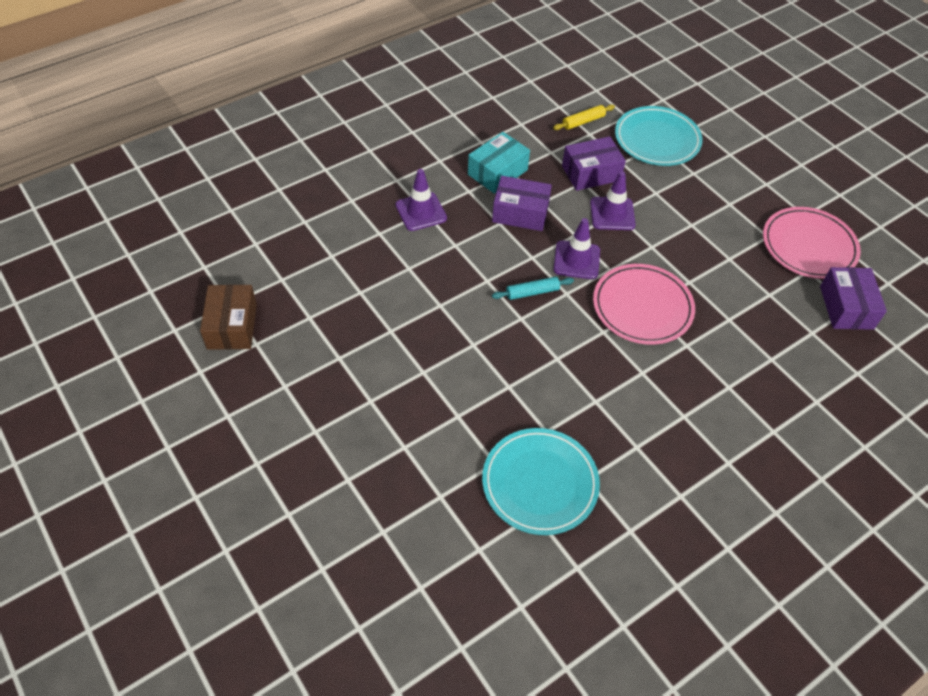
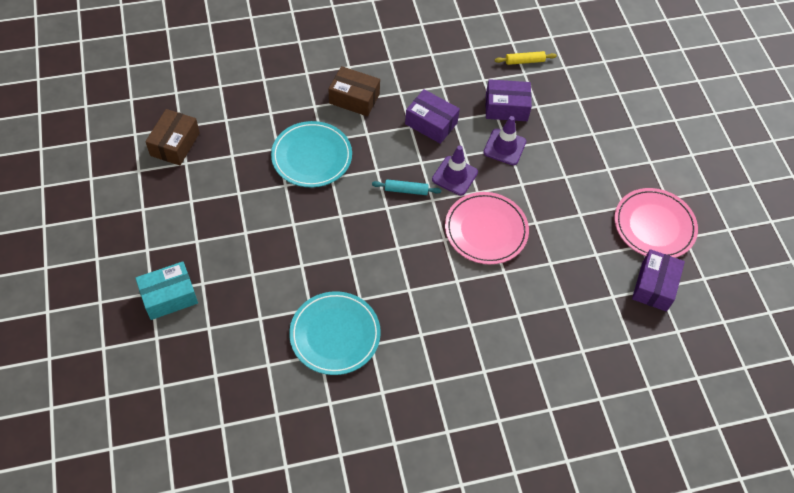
camera: 20 degrees right, 5 degrees up
purple traffic cone [396,169,447,231] -> brown box [329,66,380,116]
turquoise box [468,132,530,194] -> turquoise box moved to [135,261,198,320]
turquoise plate [615,106,703,166] -> turquoise plate moved to [271,121,352,187]

